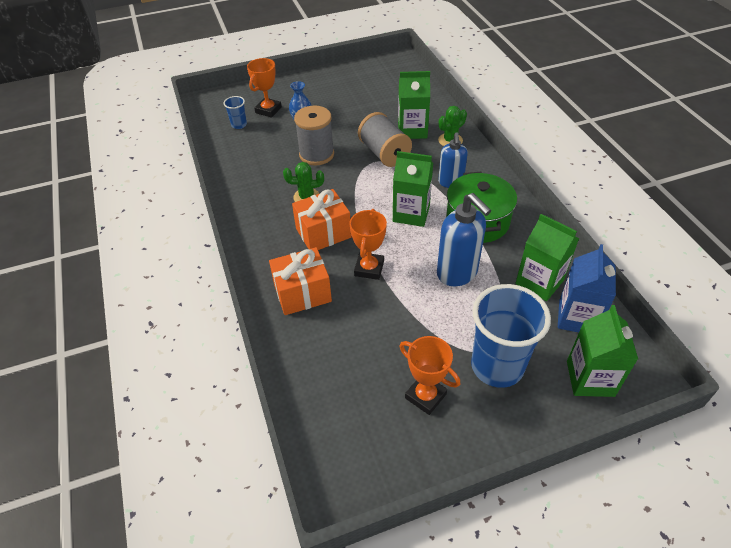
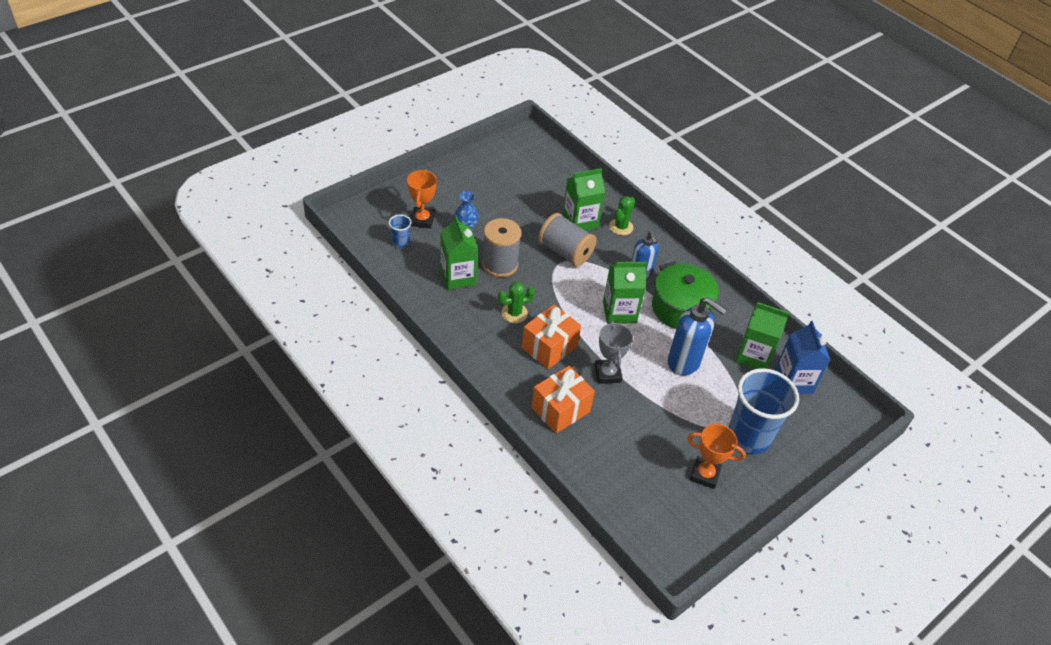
camera: 25 degrees left, 0 degrees up
orange trophy [349,209,387,280] -> grey trophy [594,321,633,384]
green carton [567,305,638,397] -> green carton moved to [440,215,478,290]

